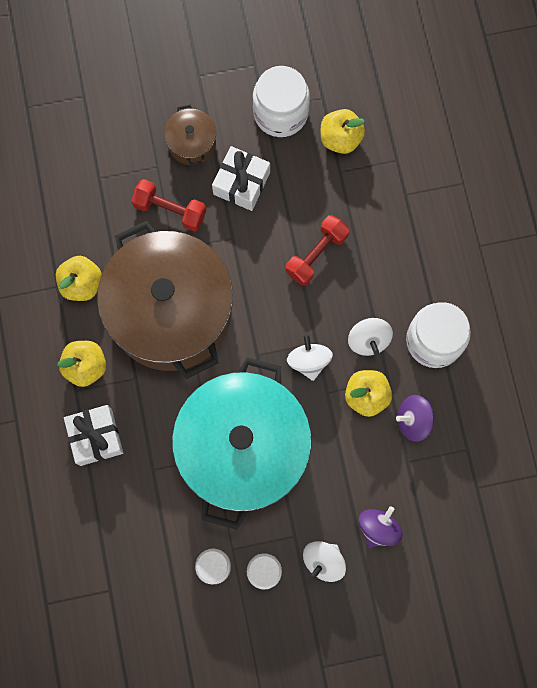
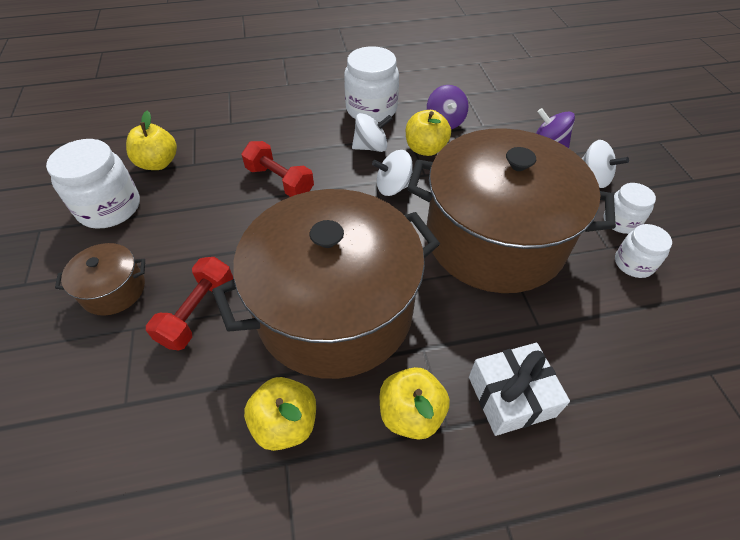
camera: 90 degrees left, 25 degrees down
turquoise pot [172,357,312,530] -> brown pot [407,128,616,293]
white gift [212,146,270,211] -> none

